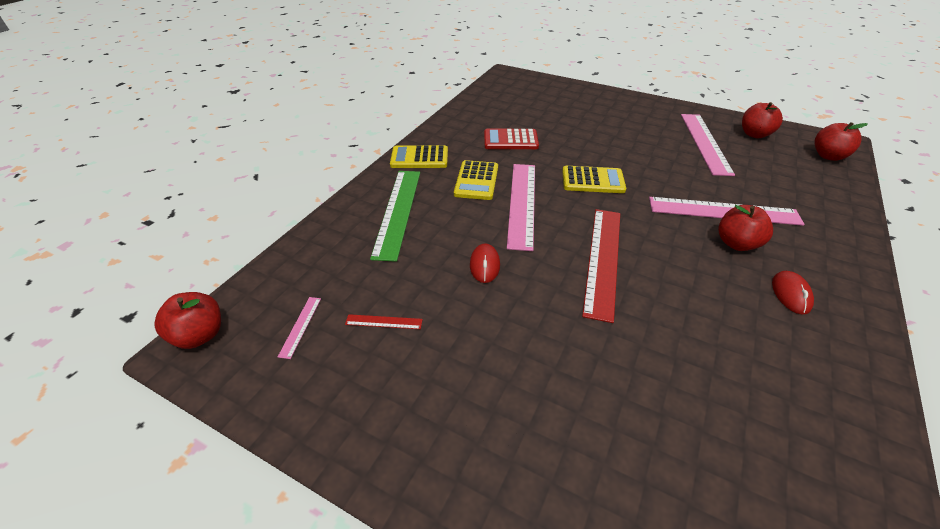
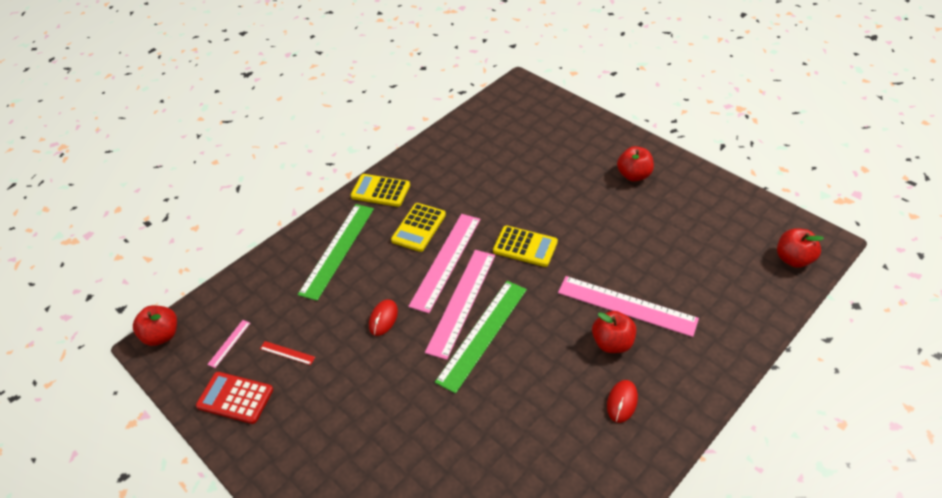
camera: 20 degrees right, 5 degrees up
red calculator [484,129,539,149] -> red calculator moved to [196,372,273,424]
red ruler [582,209,620,323] -> green ruler [435,281,527,394]
pink ruler [681,114,735,176] -> pink ruler moved to [425,250,495,360]
red apple [742,102,783,138] -> red apple moved to [617,146,654,181]

